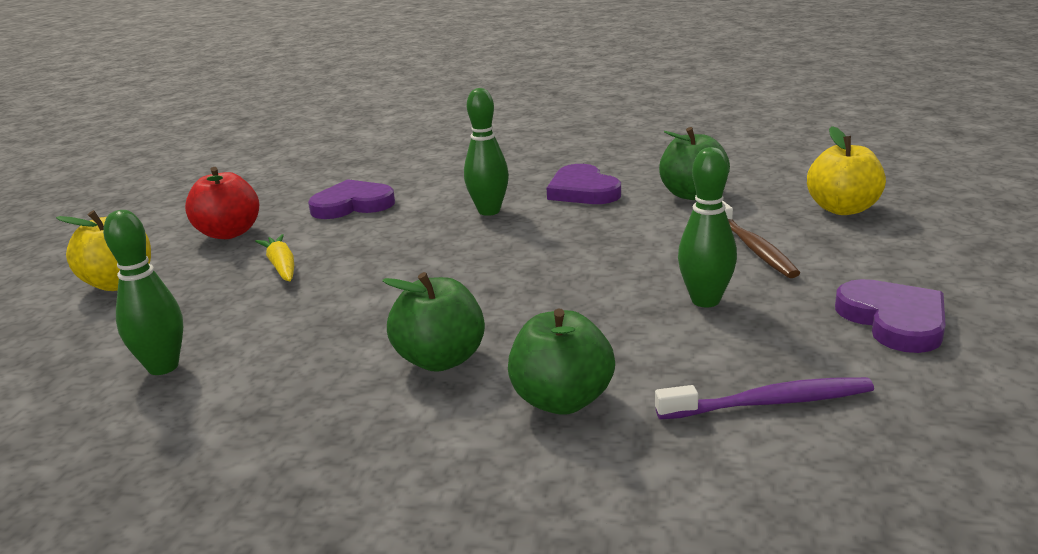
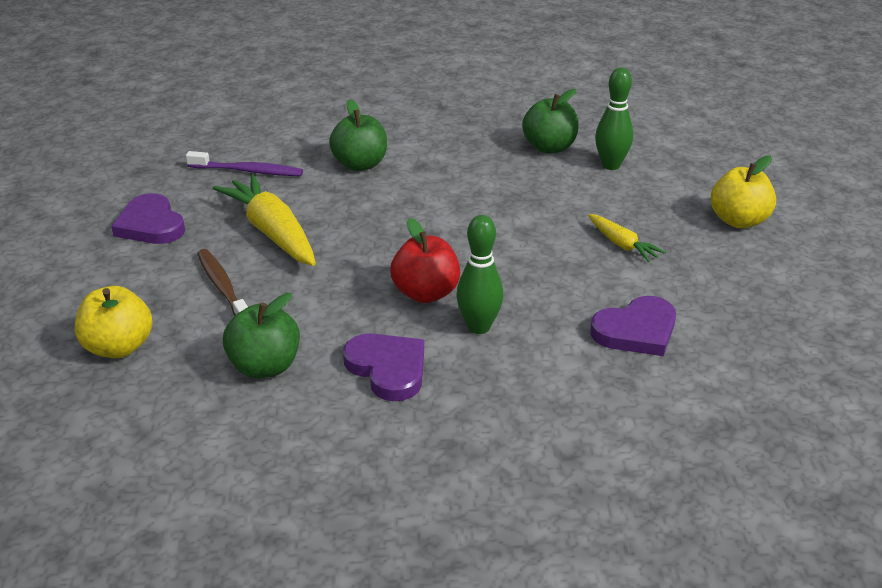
camera: 165 degrees right, 10 degrees up
red apple [185,167,259,239] -> red apple moved to [390,218,460,303]
green apple [382,272,485,372] -> green apple moved to [522,89,579,153]
purple toothbrush [655,377,874,420] -> purple toothbrush turned 150 degrees counterclockwise [186,151,303,176]
green bowling pin [678,147,737,307] -> yellow carrot [213,174,316,266]

